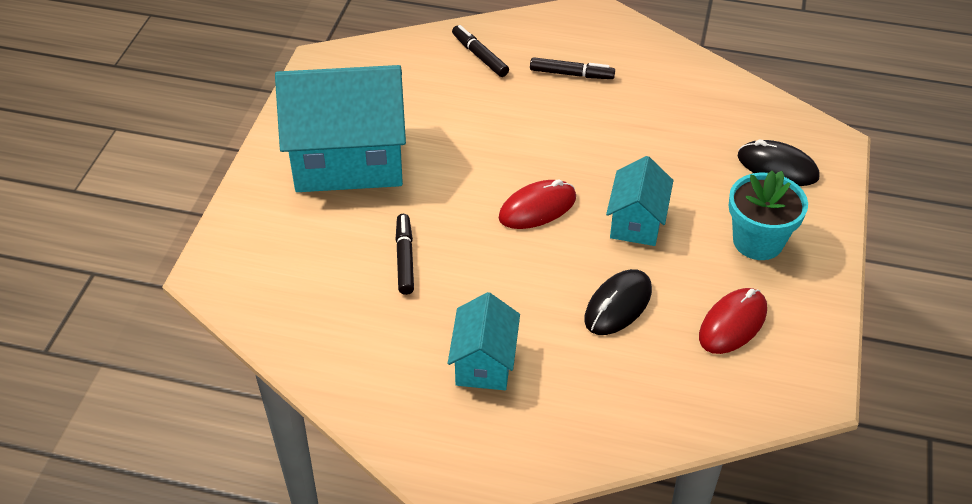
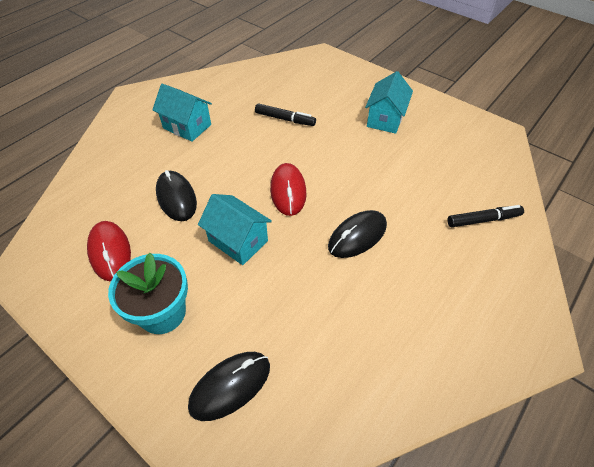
camera: 115 degrees right, 5 degrees up
turquoise house [275,65,406,192] -> turquoise house [365,71,413,134], size x0.51
black marker [530,57,615,79] -> none
none -> black mouse [328,210,387,258]

